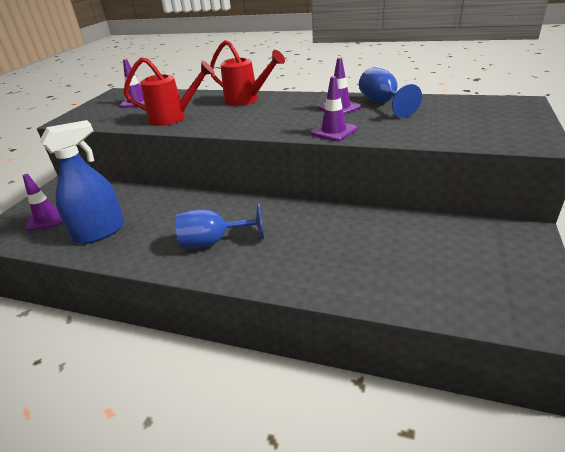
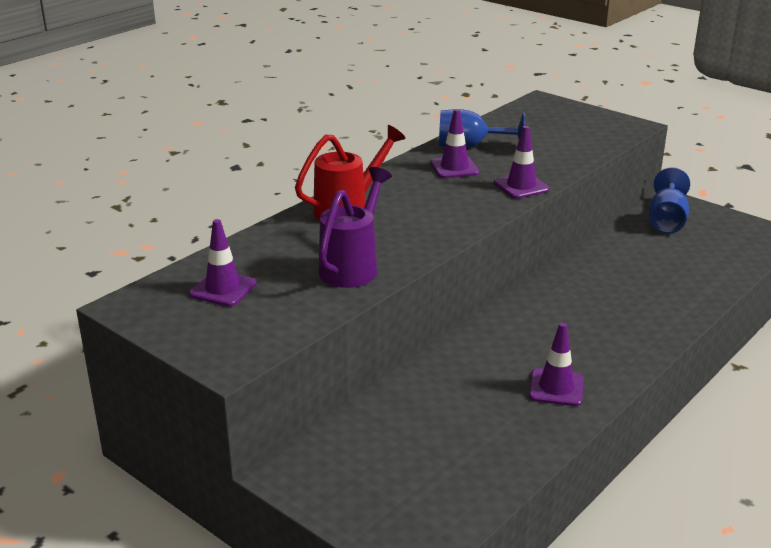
camera: 70 degrees left, 5 degrees down
purple traffic cone [23,174,62,231] -> purple traffic cone moved to [529,322,584,406]
blue spray bottle [40,120,124,244] -> none
red watering can [124,57,215,126] -> purple watering can [318,167,392,288]
blue goblet [175,203,264,248] -> blue goblet moved to [649,167,690,234]

